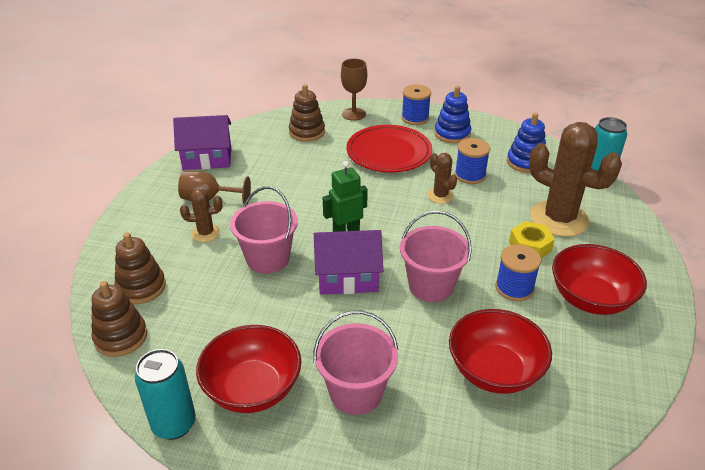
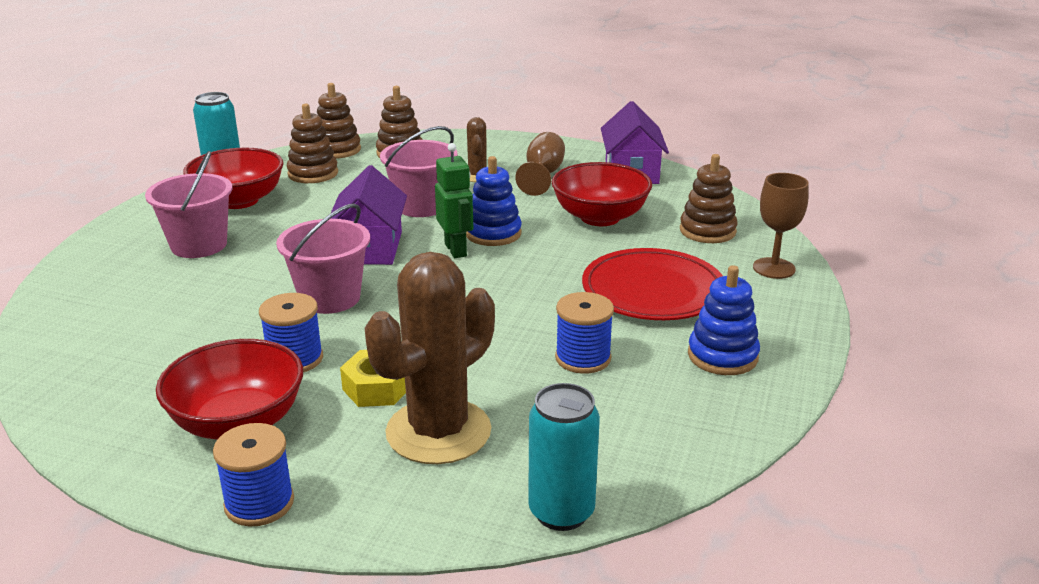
camera: 95 degrees right, 10 degrees down
blue spool [401,84,431,125] -> blue spool moved to [213,423,294,527]
brown cactus [428,153,457,204] -> none
red bowl [449,309,552,394] -> red bowl moved to [552,162,652,226]
blue stacking toy [507,113,546,173] -> blue stacking toy moved to [466,156,522,246]
none -> brown stacking toy [287,104,338,183]

